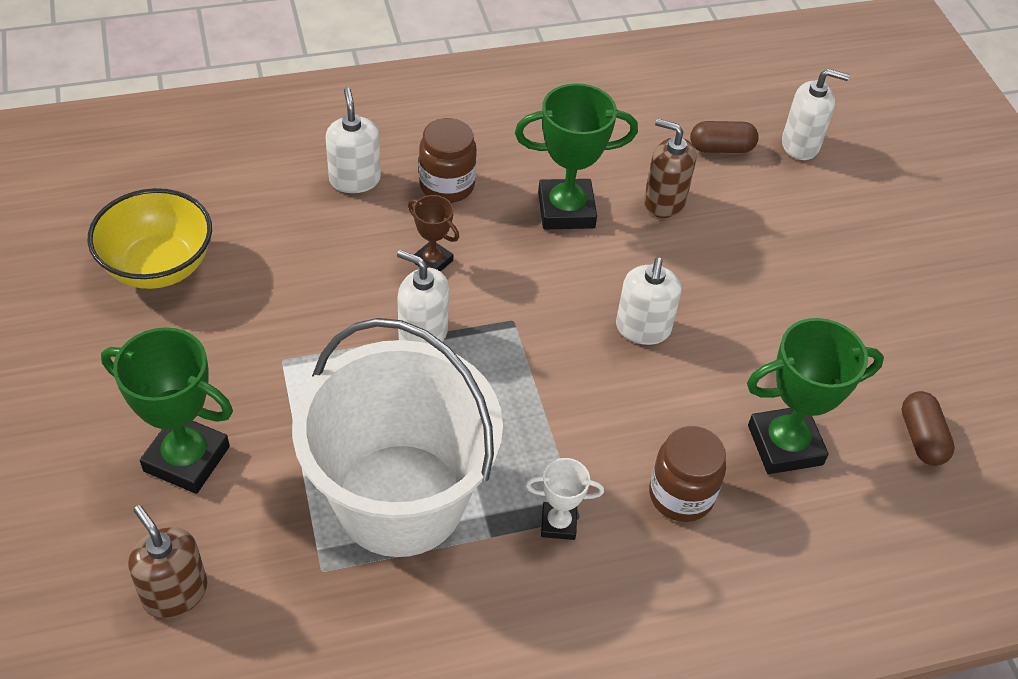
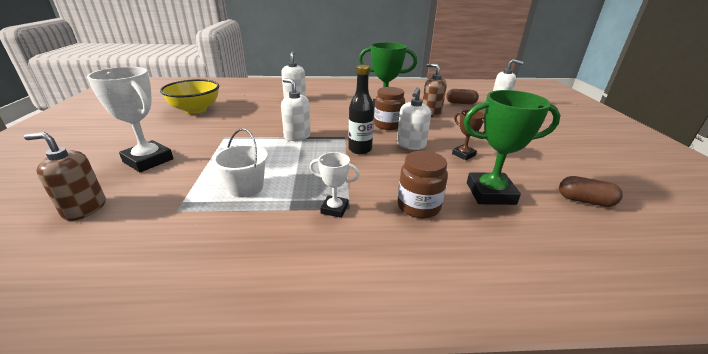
camera: 15 degrees right, 20 degrees down
green trophy [101,327,233,494] -> white trophy [87,67,173,172]
brown soap dispenser [128,505,207,619] -> brown soap dispenser turned 60 degrees counterclockwise [24,132,106,221]
white bucket [292,318,503,557] -> white bucket [212,128,268,198], size x0.44
brown trophy [408,195,459,272] -> brown trophy moved to [452,110,485,160]
brown jar [419,118,477,203] -> brown jar moved to [374,87,405,130]
brown capsule [902,391,955,466] -> brown capsule turned 75 degrees counterclockwise [559,176,623,207]
none -> black bottle [348,65,374,154]

